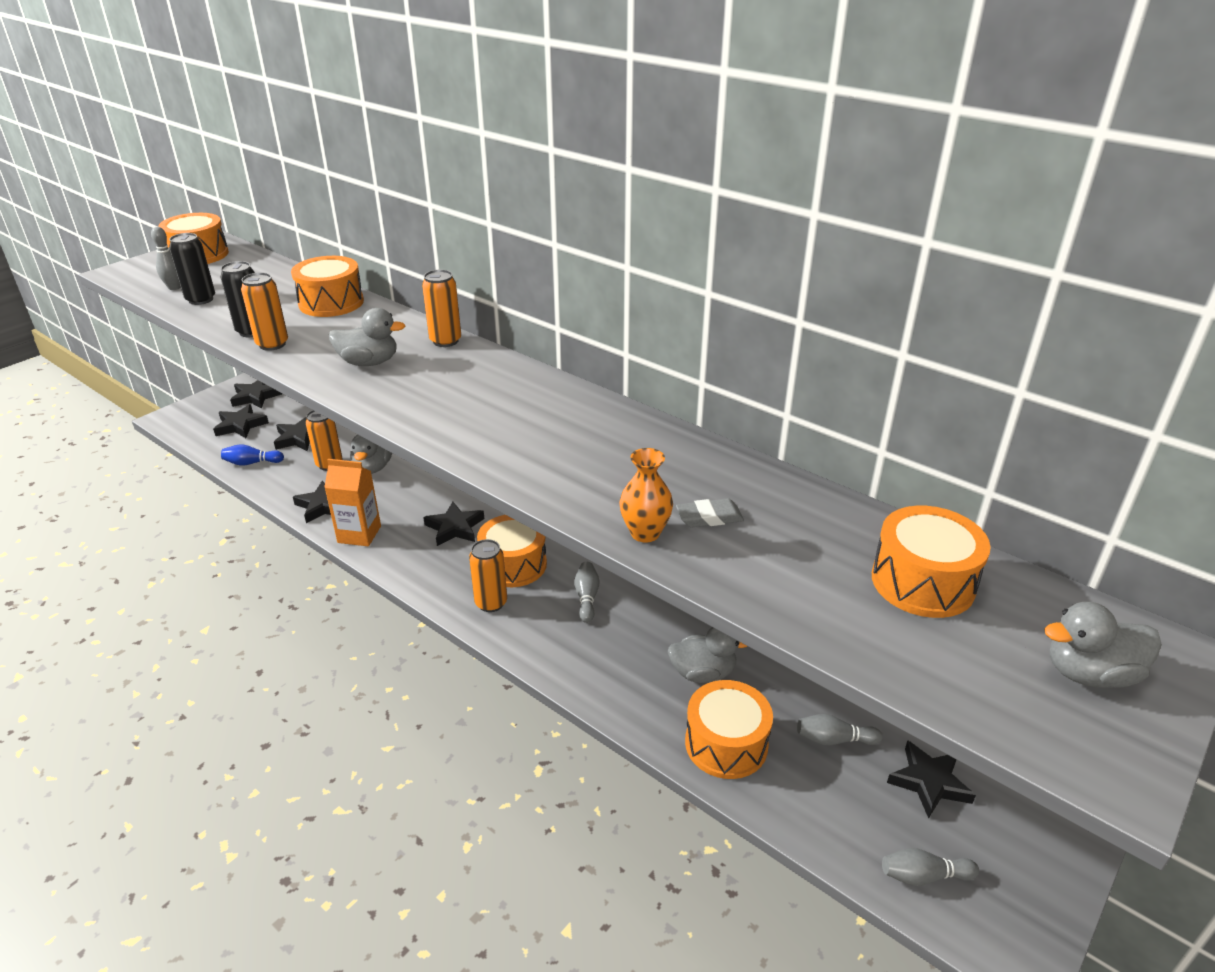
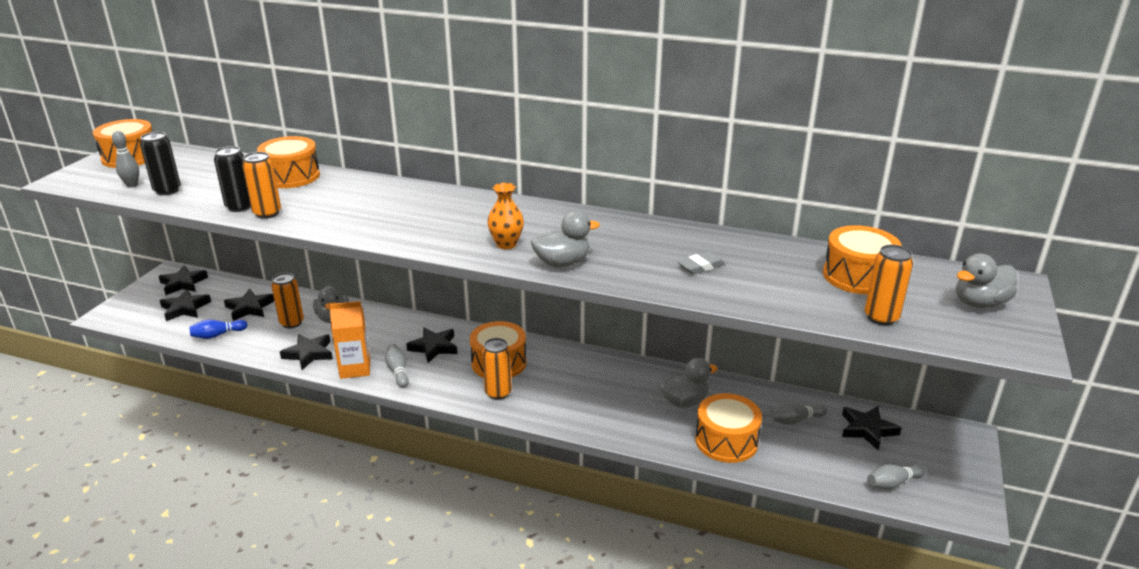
camera: 20 degrees left, 5 degrees down
grey duck [329,308,405,366] -> grey duck moved to [531,211,600,267]
orange can [422,270,461,347] -> orange can moved to [865,245,913,325]
grey bowling pin [574,562,600,623] -> grey bowling pin moved to [385,344,409,388]
orange vase [619,448,673,542] -> orange vase moved to [487,183,524,249]

